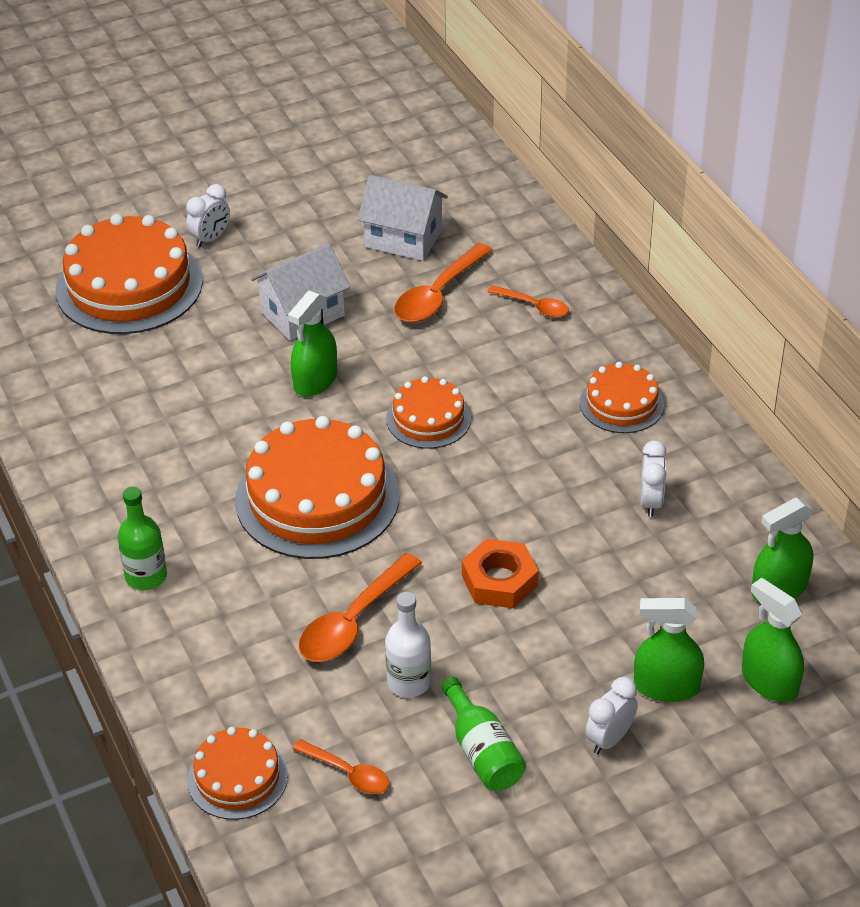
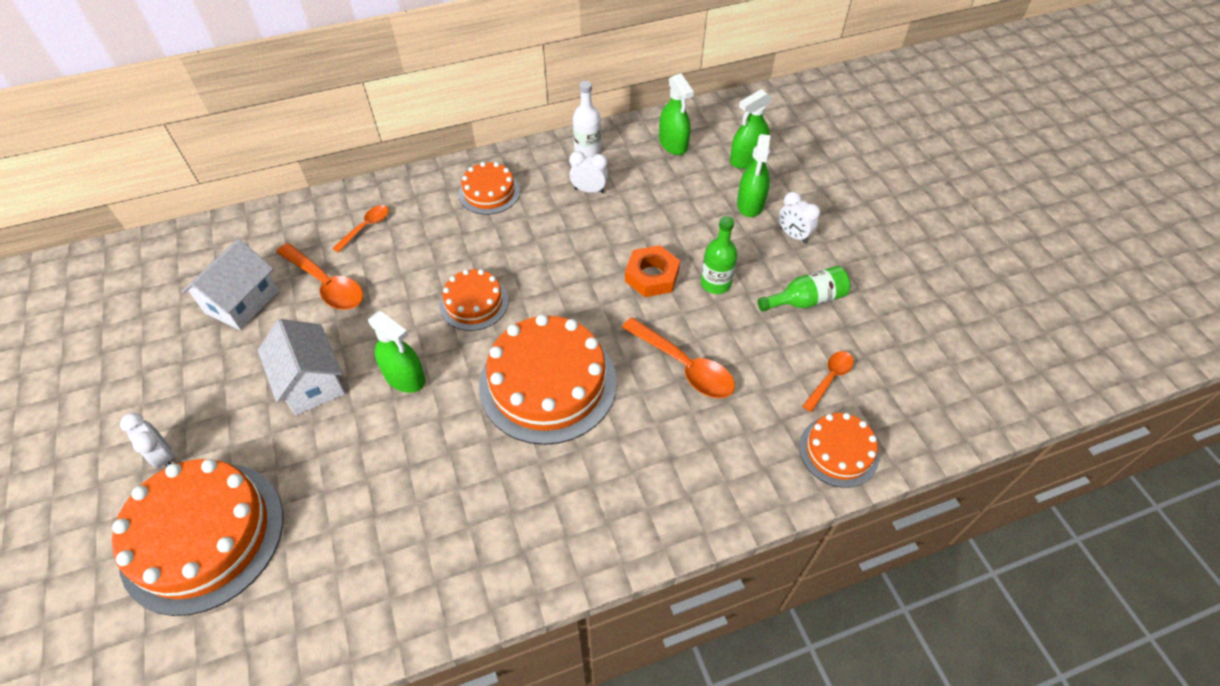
camera: 85 degrees left, 10 degrees up
green bottle [118,487,167,590] -> green bottle moved to [701,216,737,294]
white bottle [385,592,431,698] -> white bottle moved to [573,81,601,157]

